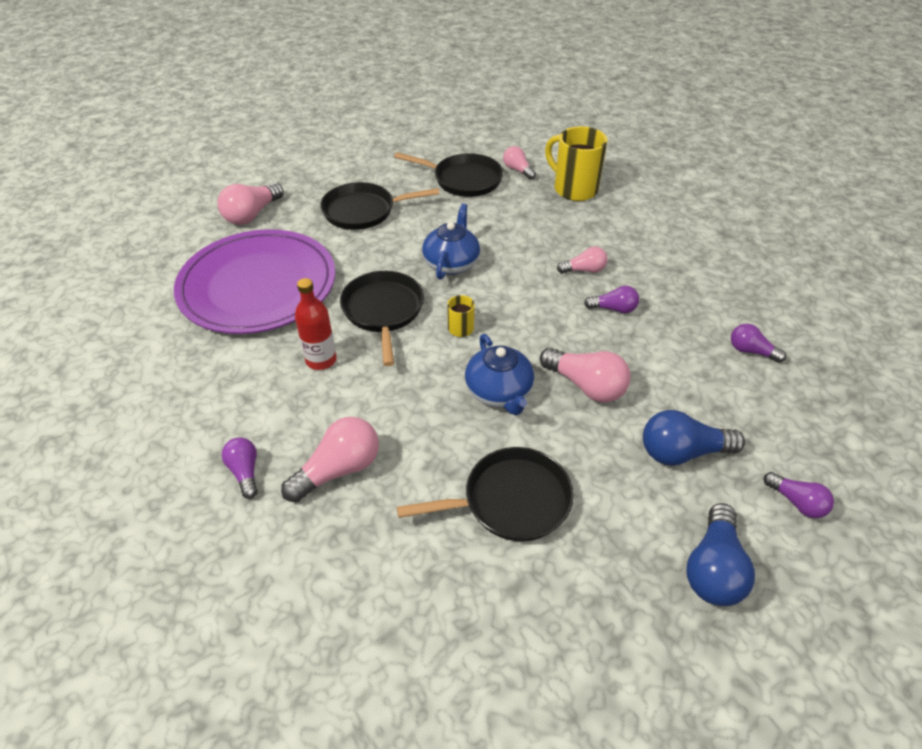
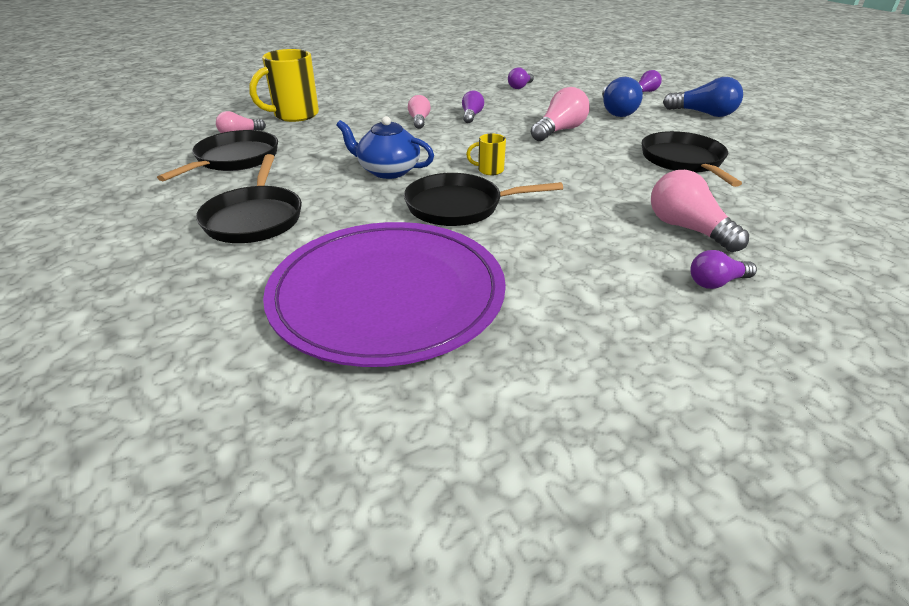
camera: 85 degrees left, 10 degrees down
pink light bulb [218,182,284,225] -> none
red bottle [295,278,337,370] -> none
blue teapot [465,334,534,415] -> none

